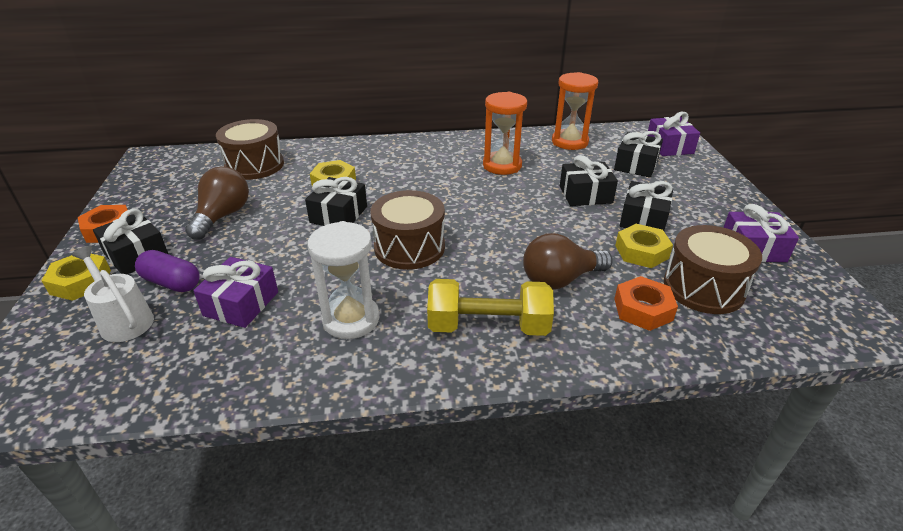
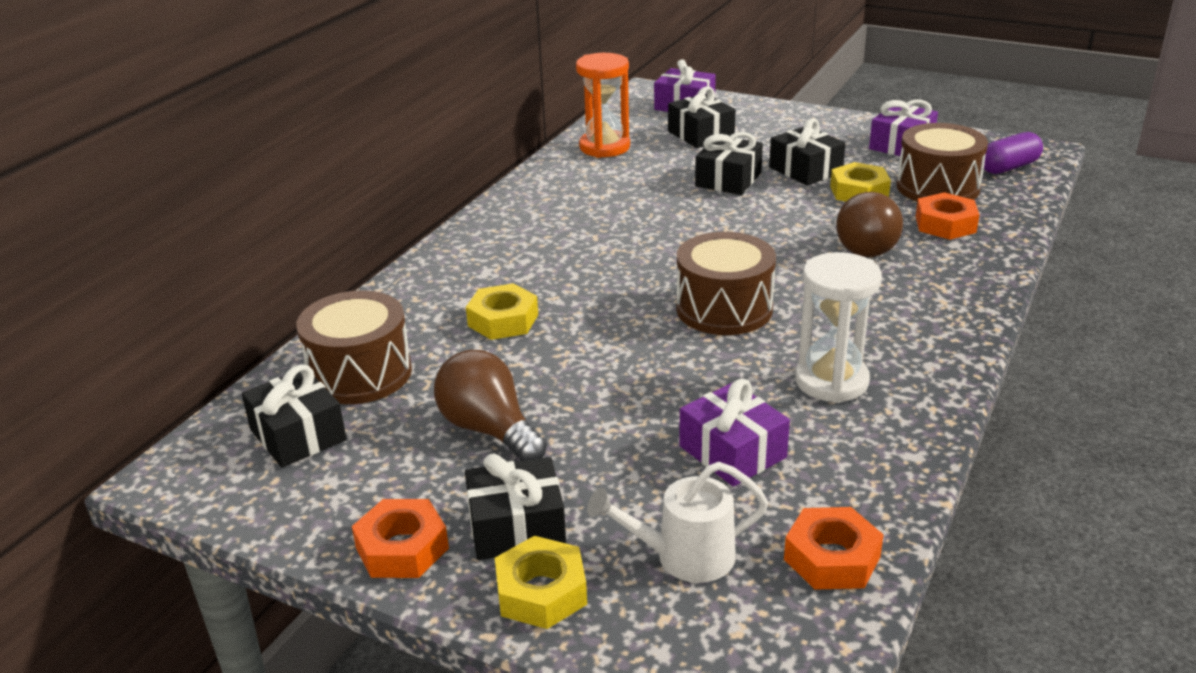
camera: 55 degrees left, 5 degrees down
purple capsule [135,250,200,292] -> purple capsule moved to [981,132,1043,174]
black gift [305,177,367,226] -> black gift moved to [242,364,346,468]
yellow dumbbell [427,279,554,336] -> none
orange hourglass [483,92,527,175] -> none
none -> orange nut [784,507,884,590]

